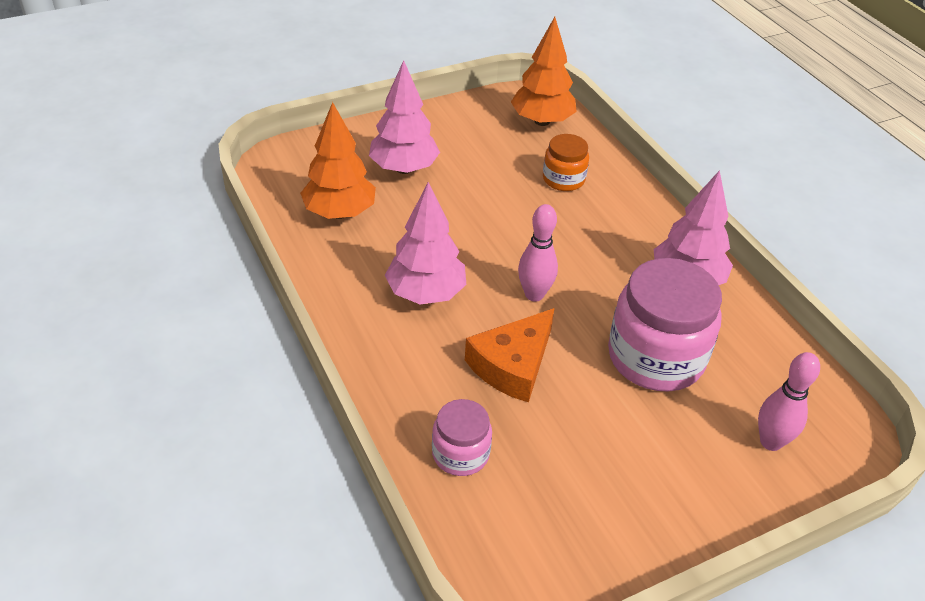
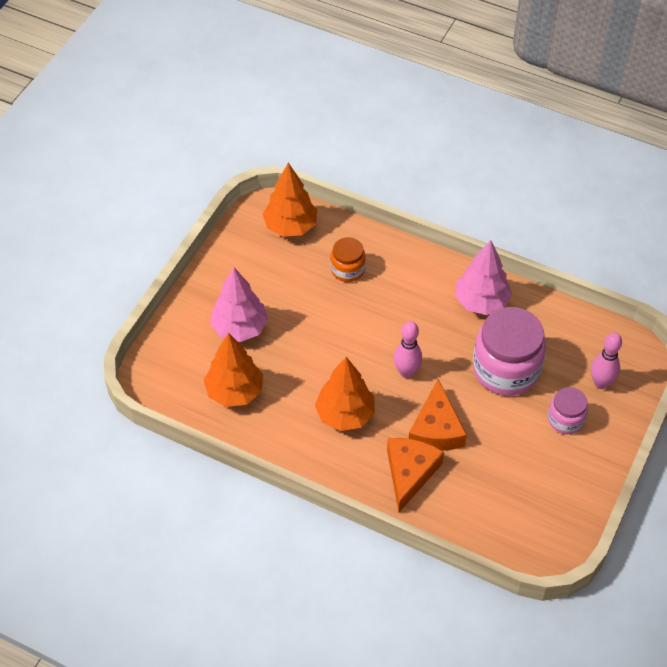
camera: 35 degrees left, 10 degrees up
pink tree [385,182,466,304] -> orange tree [315,357,375,431]
pink jar [432,399,492,476] -> pink jar moved to [548,387,588,434]
none -> orange cheese [387,438,444,512]

